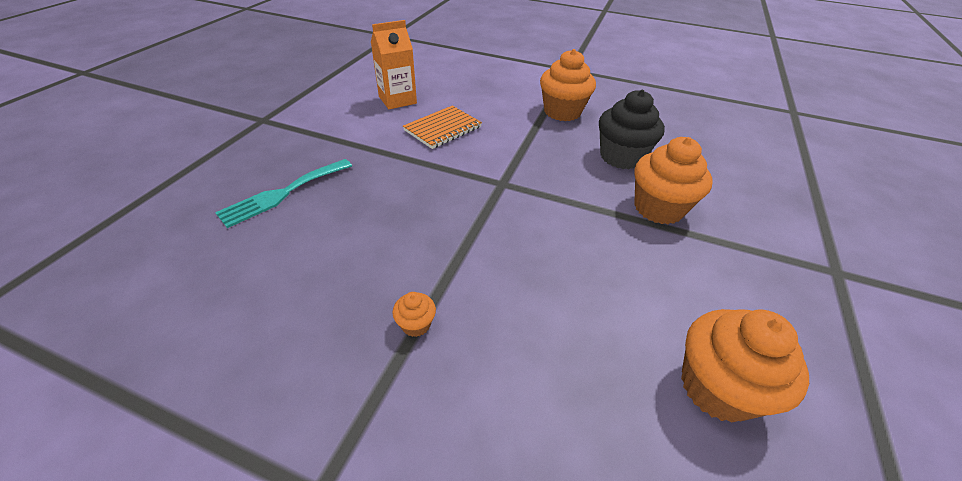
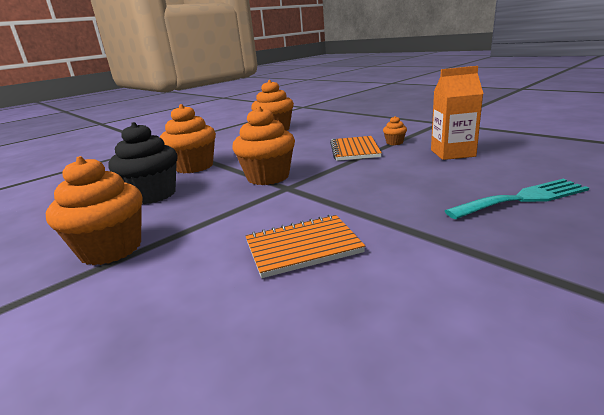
camera: 150 degrees left, 20 degrees down
orange carton [371,20,417,109] -> orange carton moved to [431,66,484,160]
none -> orange cupcake [232,106,295,185]
none -> orange notebook [330,136,382,161]

